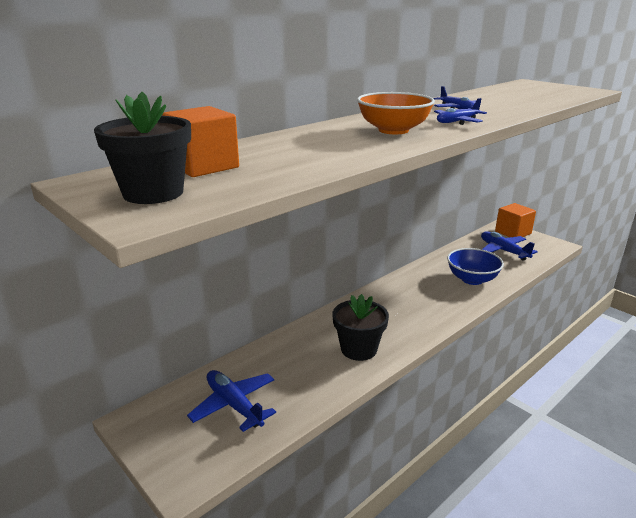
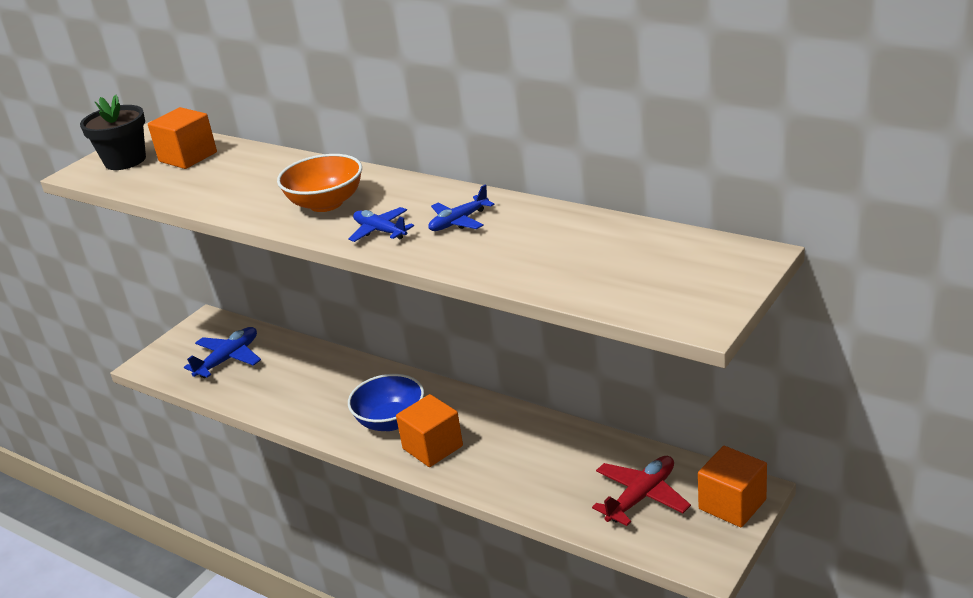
camera: 80 degrees right, 5 degrees up
black flower pot [332,294,389,361] -> none
blue bowl [447,248,504,285] -> blue bowl moved to [348,374,424,431]
blue plane [481,231,538,261] -> red plane [592,456,691,526]
none -> orange cube [396,394,463,467]

